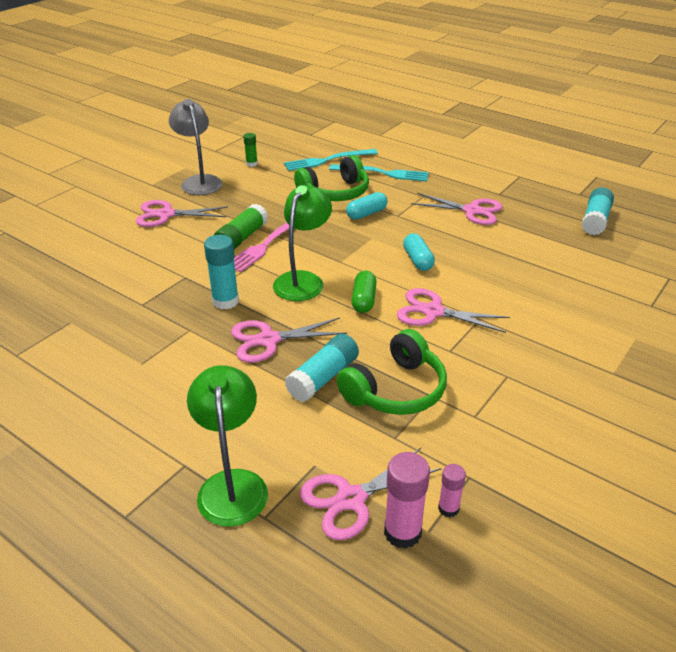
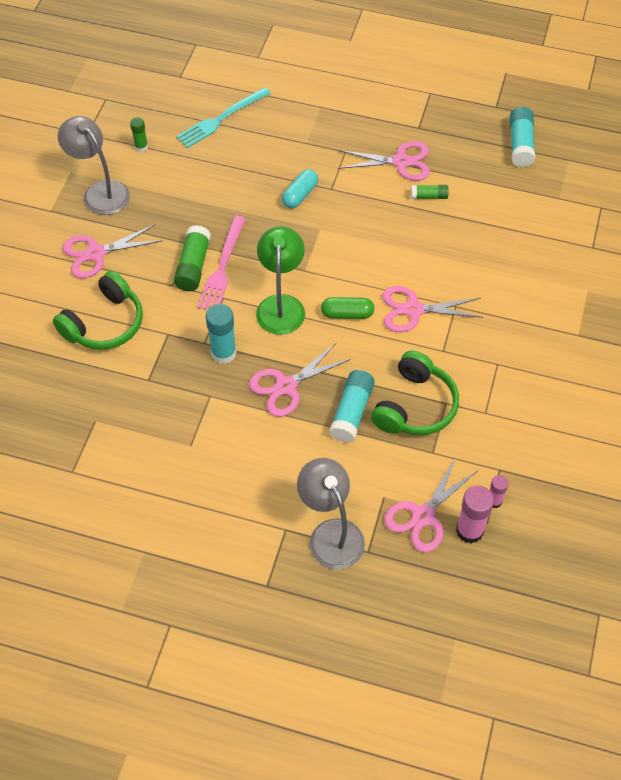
camera: 20 degrees left, 20 degrees up
green lamp [187,365,268,527] -> grey lamp [297,458,365,569]
green headphones [294,155,369,201] -> green headphones moved to [53,271,143,350]
turquoise fork [329,164,429,181] -> none
green capsule [352,271,377,313] -> green capsule turned 75 degrees counterclockwise [321,297,375,319]
turquoise capsule [403,233,435,271] -> none
none -> green glue stick [411,185,449,199]

